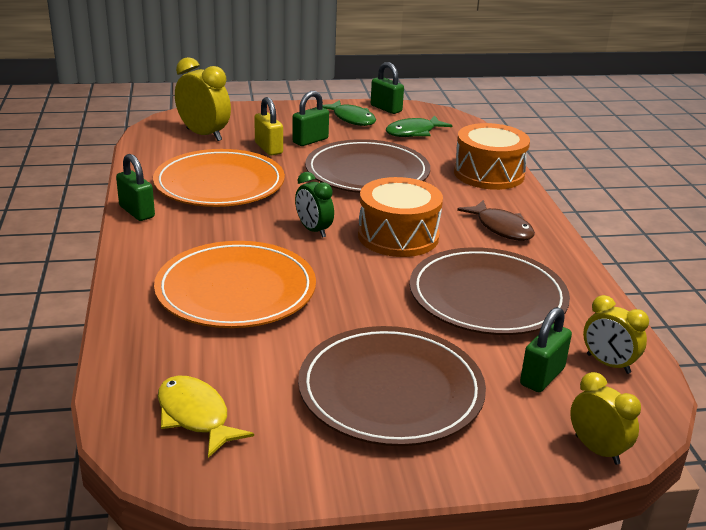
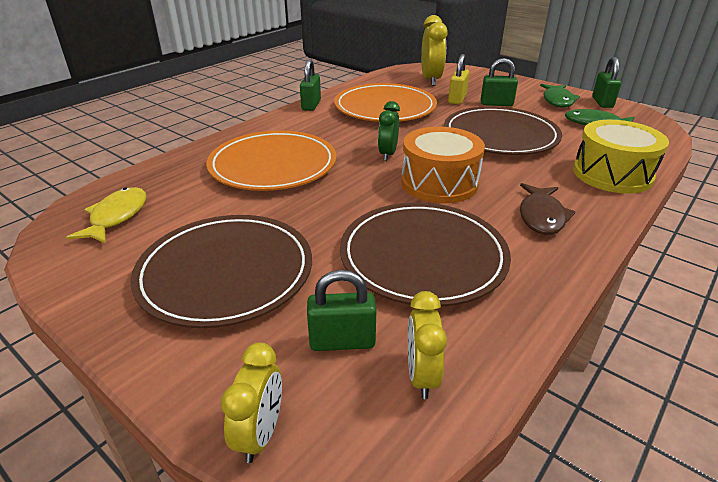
camera: 50 degrees right, 5 degrees up
orange drum [454,123,530,190] -> yellow drum [573,120,669,194]

